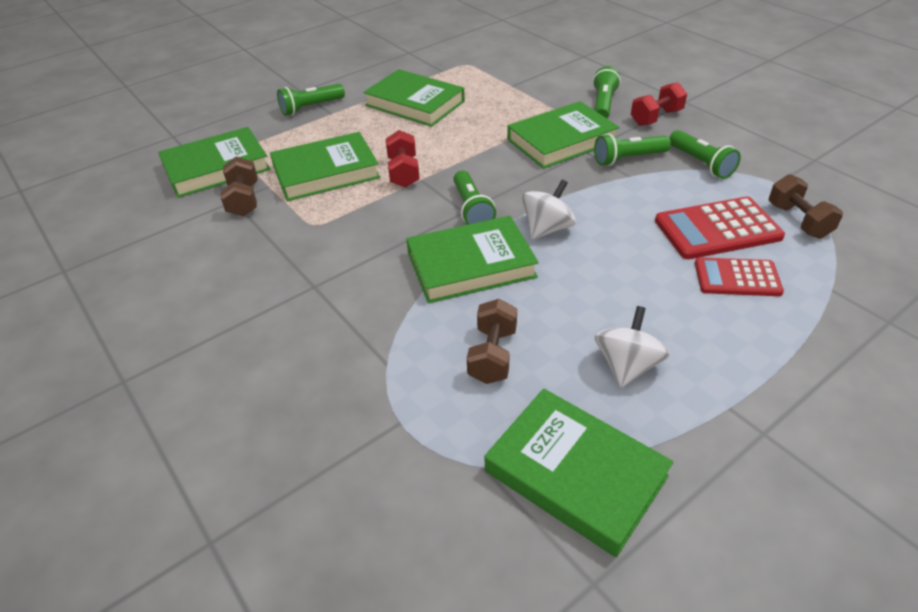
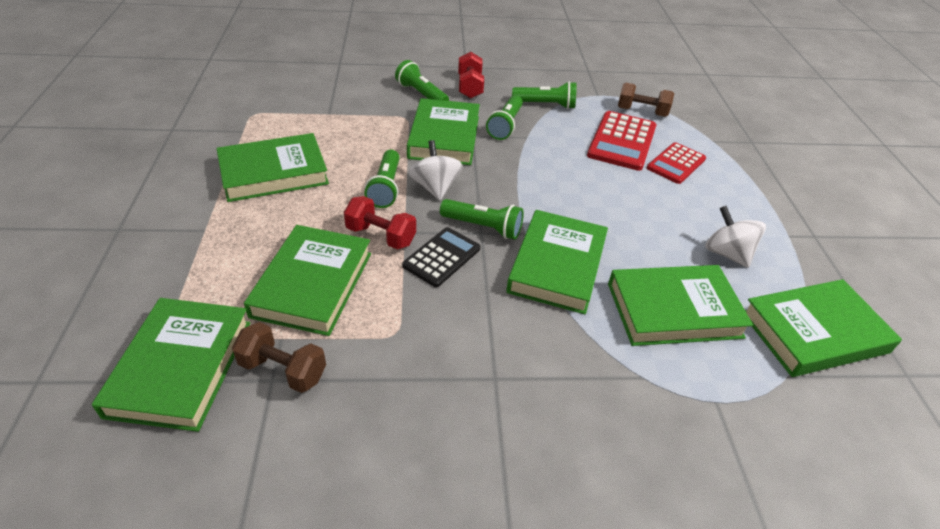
camera: 60 degrees left, 0 degrees up
green flashlight [277,84,345,116] -> green flashlight moved to [364,150,400,208]
brown dumbbell [467,299,517,384] -> green book [608,265,753,346]
white spinning top [522,179,576,240] -> white spinning top moved to [408,140,463,200]
none -> black calculator [402,227,480,287]

